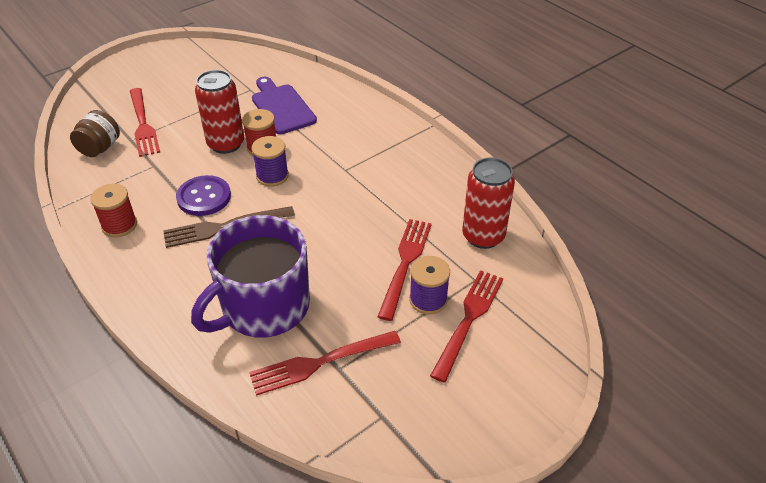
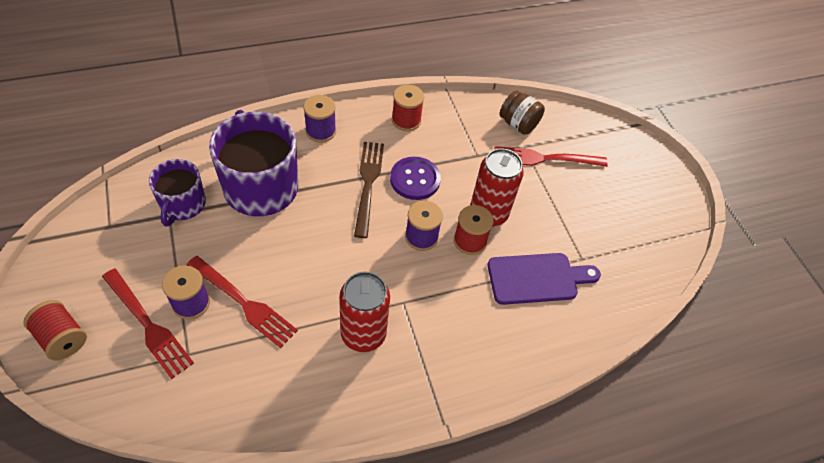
camera: 105 degrees right, 10 degrees up
red fork [249,331,401,396] -> purple mug [149,159,206,227]
red can [462,158,515,249] -> red can moved to [339,272,390,352]
none -> red spool [23,300,87,360]
none -> purple spool [303,95,336,143]

